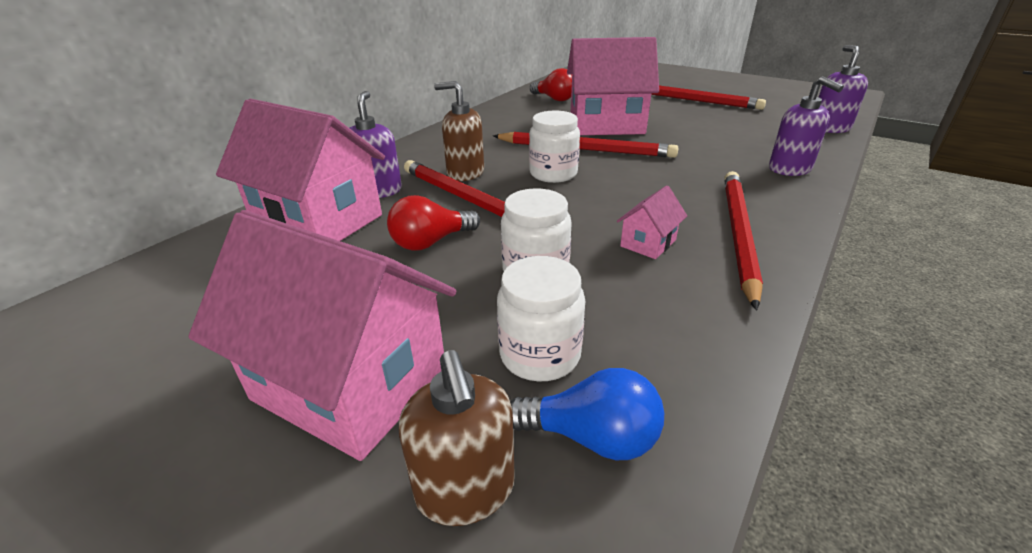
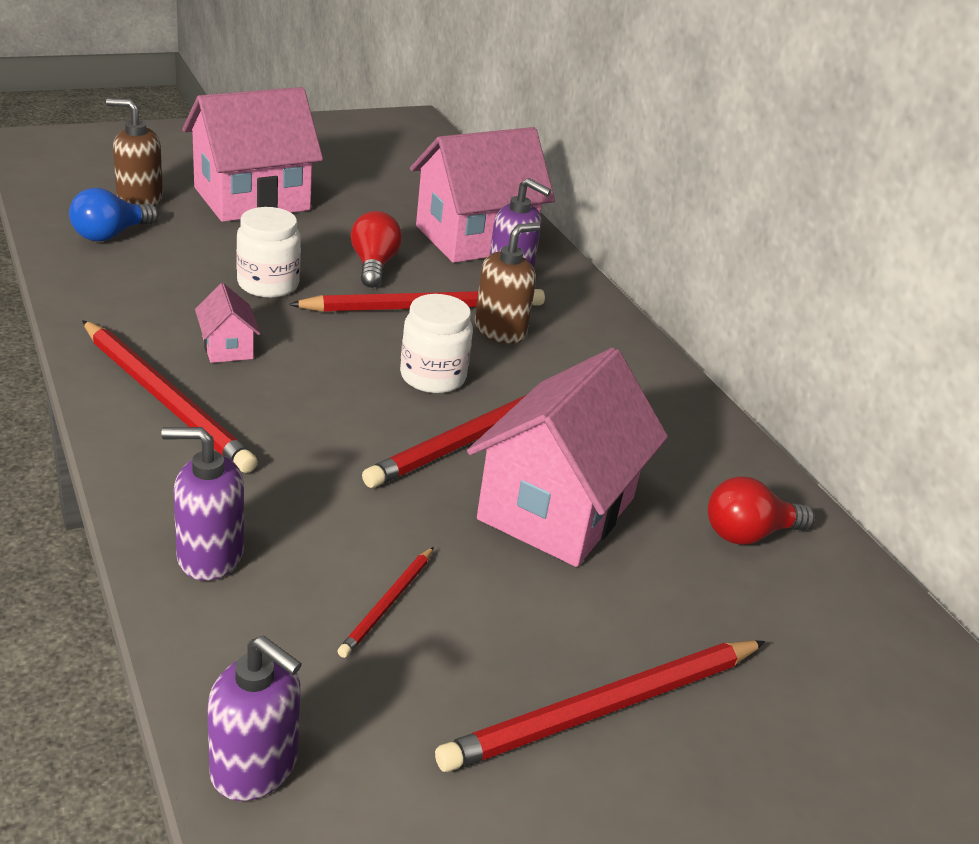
camera: 115 degrees right, 0 degrees up
white jar [497,256,585,382] -> none
none -> red pencil [337,547,434,658]

